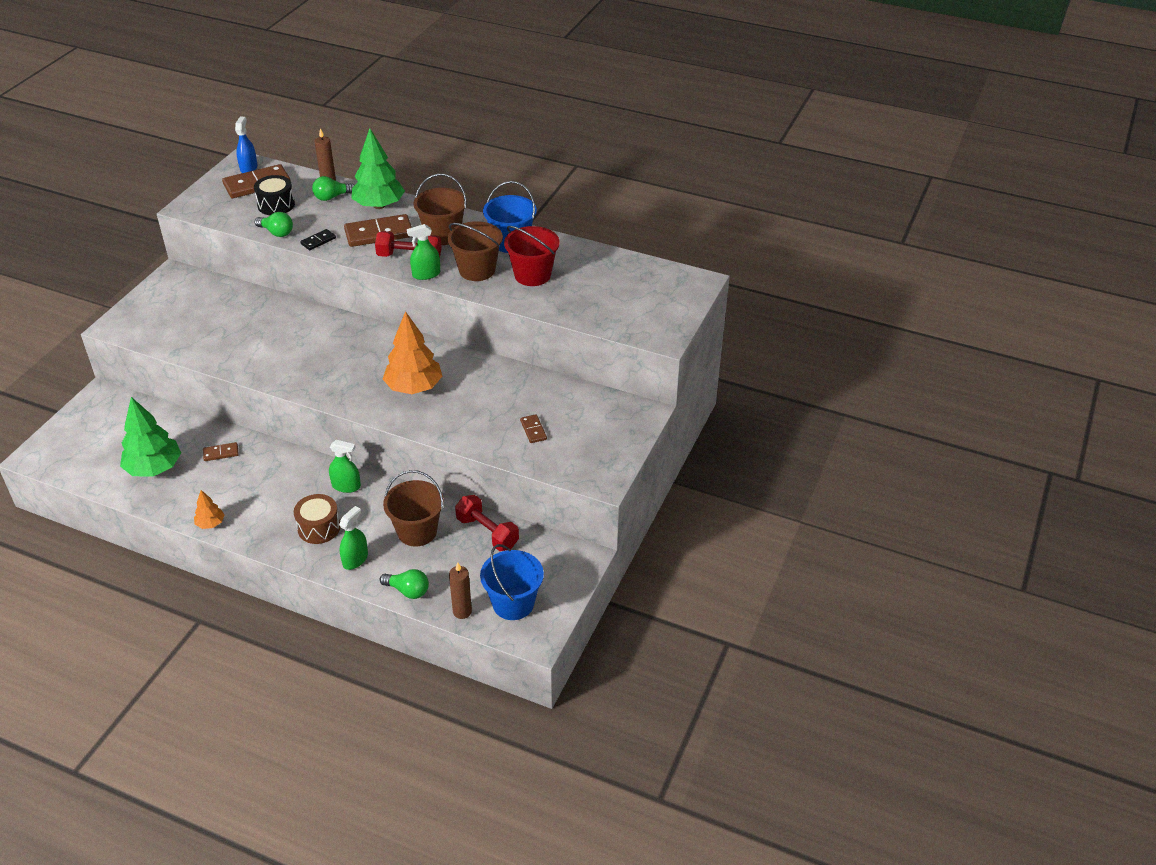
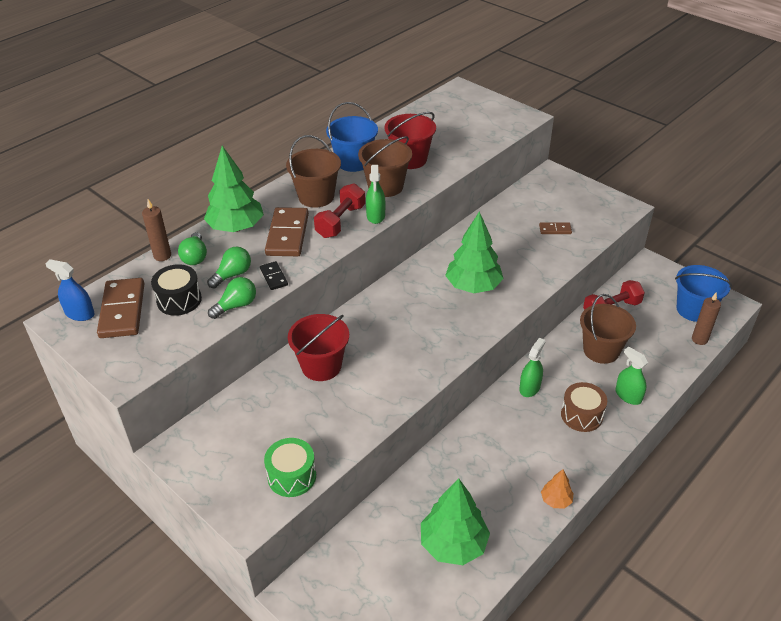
camera: 70 degrees left, 0 degrees up
brown domino [203,442,239,461] -> none
green light bulb [380,569,429,599] -> green light bulb moved to [207,247,251,289]
orange tree [383,311,442,394] -> green tree [445,211,504,293]
none -> green drum [264,438,316,497]
none -> red bucket [288,314,349,381]

